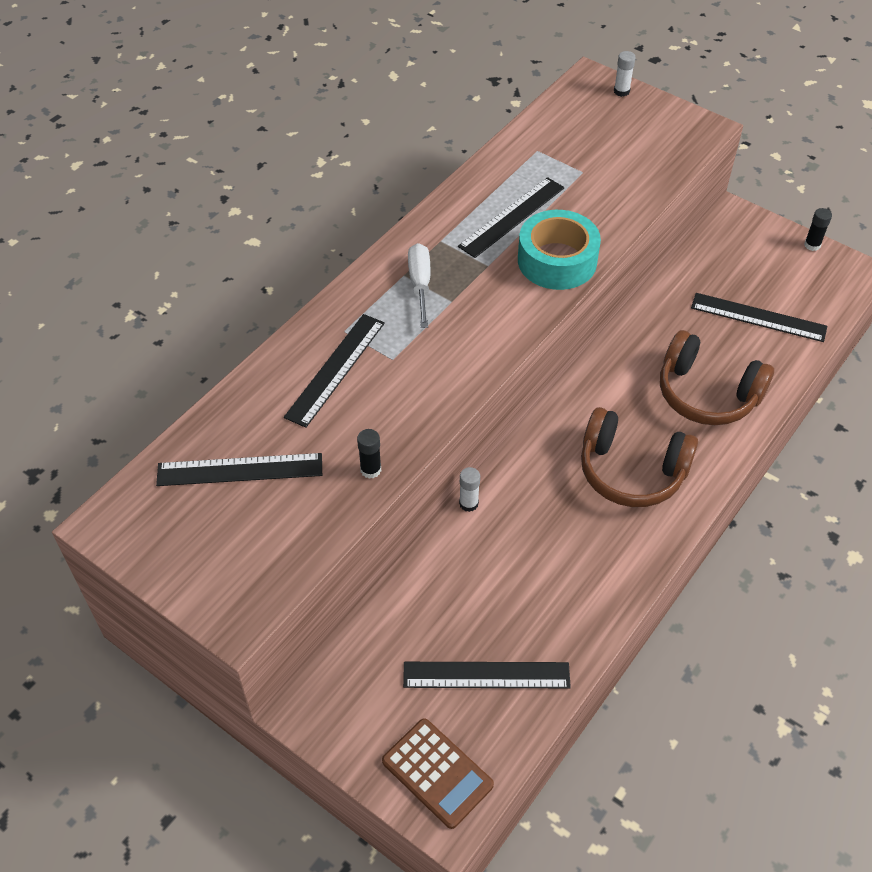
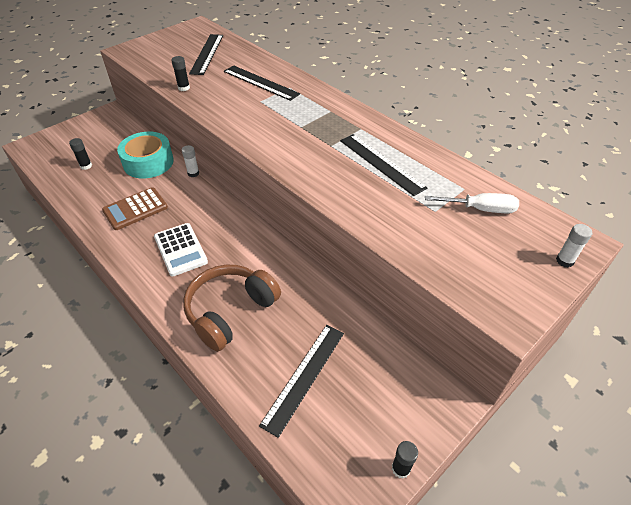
camera: 100 degrees right, 5 degrees down
brown calculator [382,718,494,829] -> brown calculator moved to [102,187,168,230]
black ruler [403,662,571,688] -> black glue stick [69,138,92,170]
white screwdriver [408,243,430,328] -> white screwdriver moved to [425,193,519,213]
turquoise tape [518,210,601,290] -> turquoise tape moved to [117,132,174,178]
brown headphones [581,407,698,507] -> white calculator [154,223,208,276]

